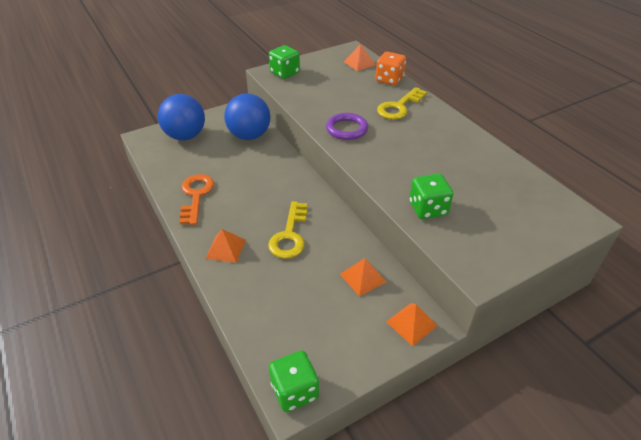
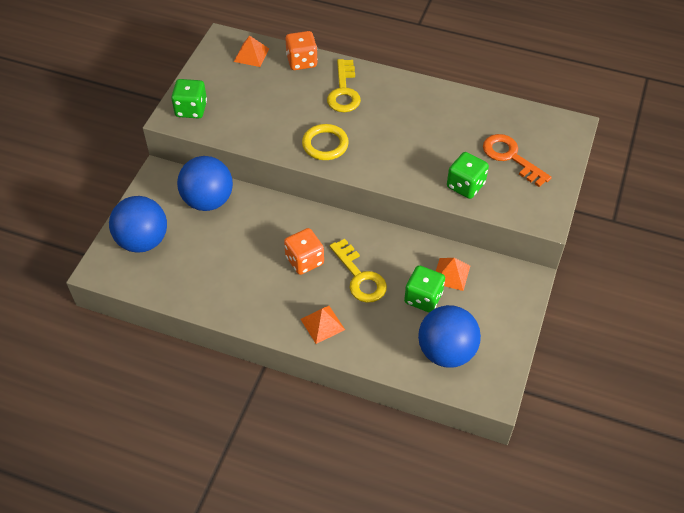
camera: 40 degrees left, 10 degrees up
orange key [180,174,214,225] -> orange key moved to [483,134,552,187]
green dice [269,351,319,412] -> green dice moved to [404,265,445,312]
purple ring [326,113,368,140] -> yellow ring [302,124,349,160]
orange pyramid [386,303,437,346] -> none
none -> orange dice [284,228,324,275]
none -> blue ball [418,305,481,368]

